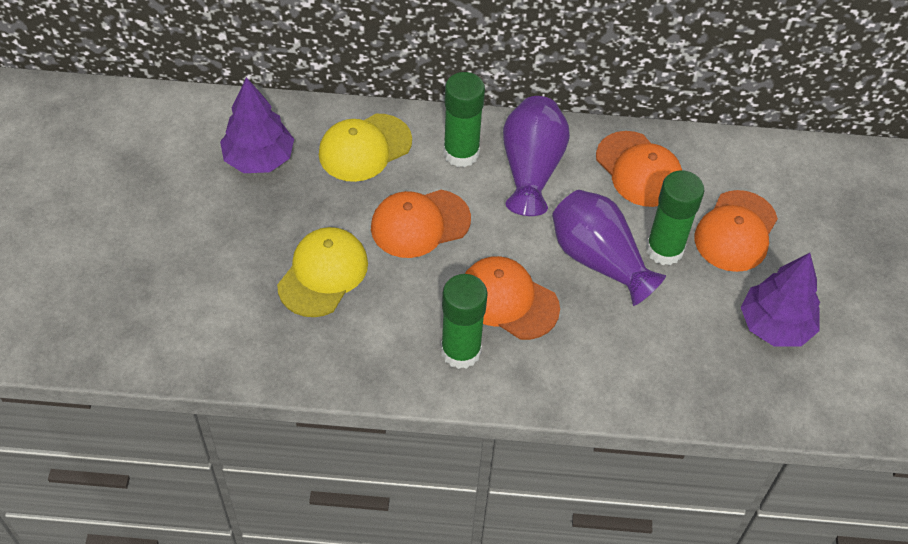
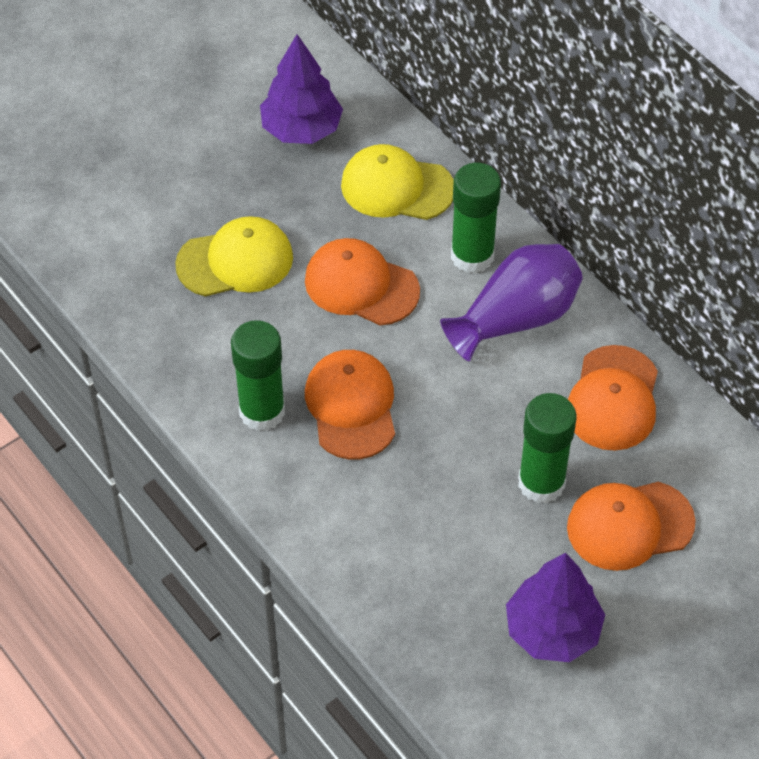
camera: 50 degrees right, 0 degrees up
purple vase [552,190,666,306] -> none

